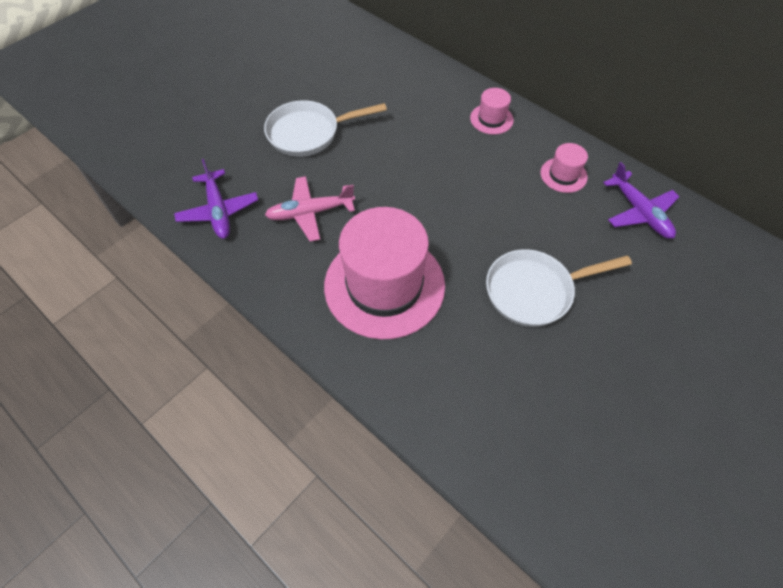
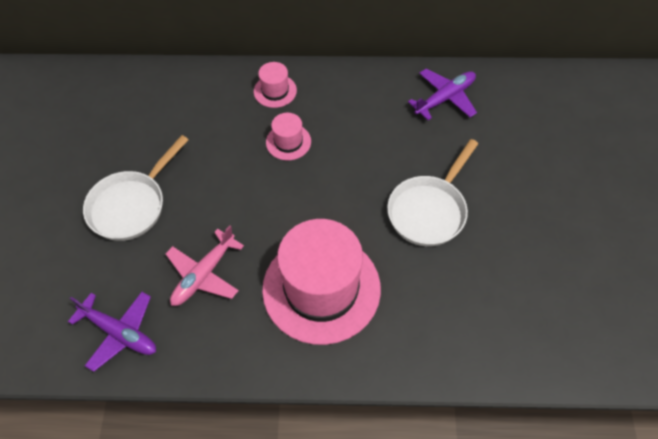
camera: 40 degrees left, 0 degrees up
pink hat [541,143,588,193] -> pink hat moved to [266,113,311,160]
purple plane [603,162,680,239] -> purple plane turned 60 degrees counterclockwise [408,69,477,120]

